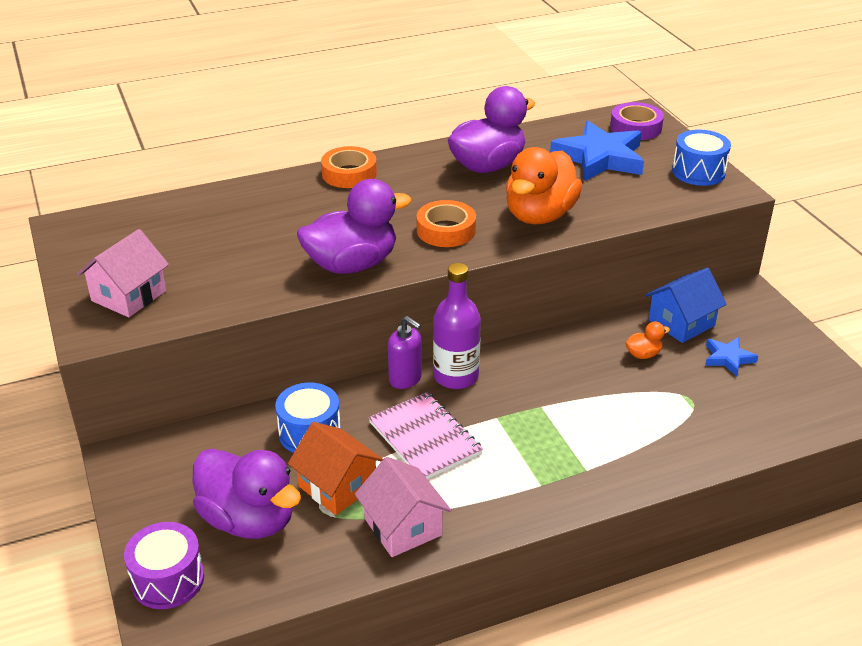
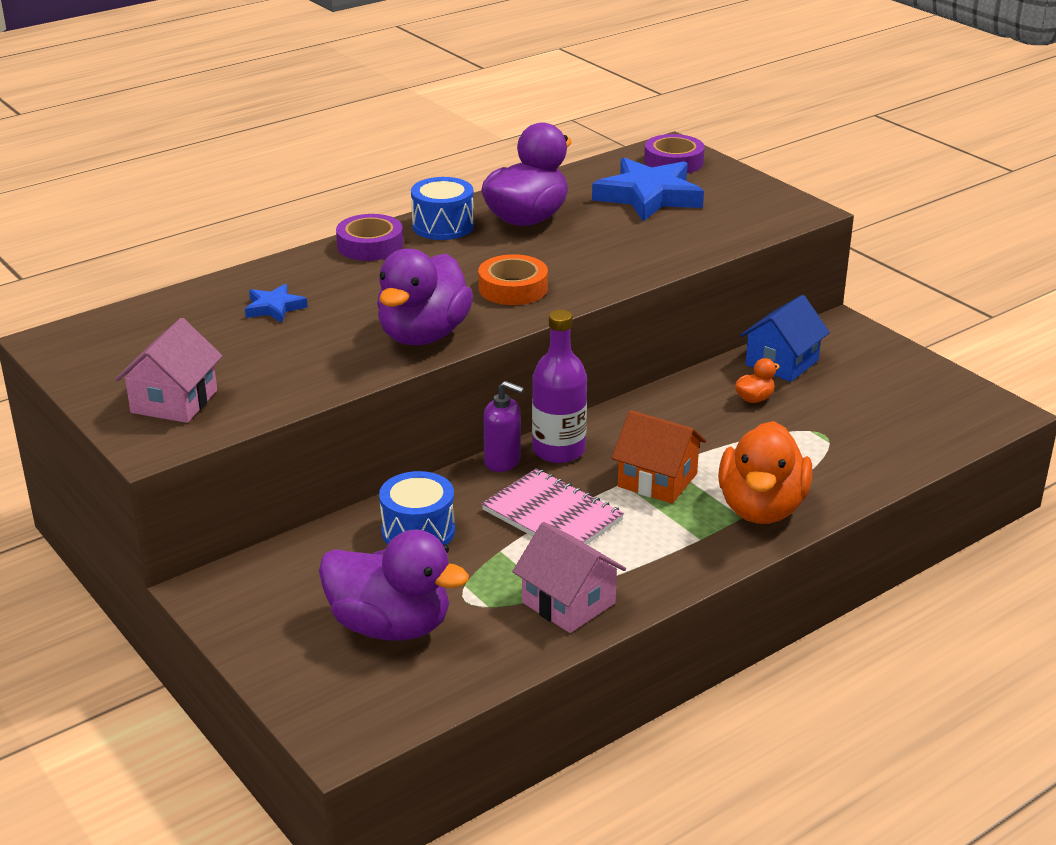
camera: 15 degrees left, 5 degrees down
purple drum [124,522,204,609] -> none
orange house [288,422,383,515] -> orange house moved to [612,410,706,504]
purple duck [297,179,411,274] -> purple duck turned 150 degrees clockwise [377,249,473,345]
orange tape [321,146,377,188] -> purple tape [336,214,403,261]
orange duck [506,147,582,224] -> orange duck moved to [718,421,812,524]
blue drum [672,129,731,186] -> blue drum moved to [411,177,474,240]
blue star [705,337,758,376] -> blue star moved to [245,284,307,323]

